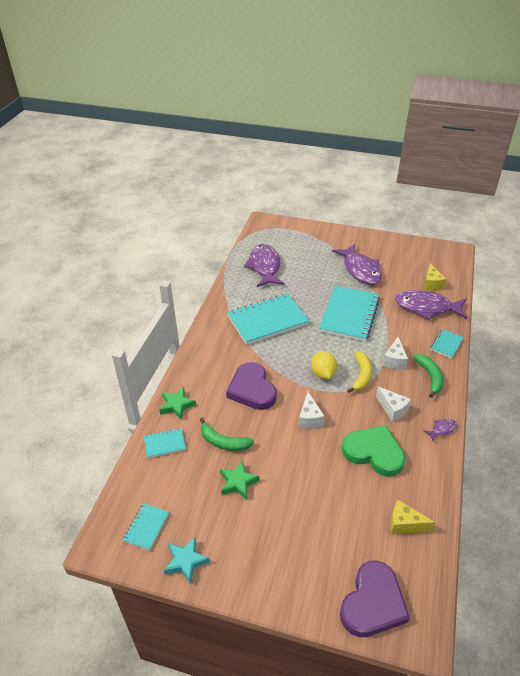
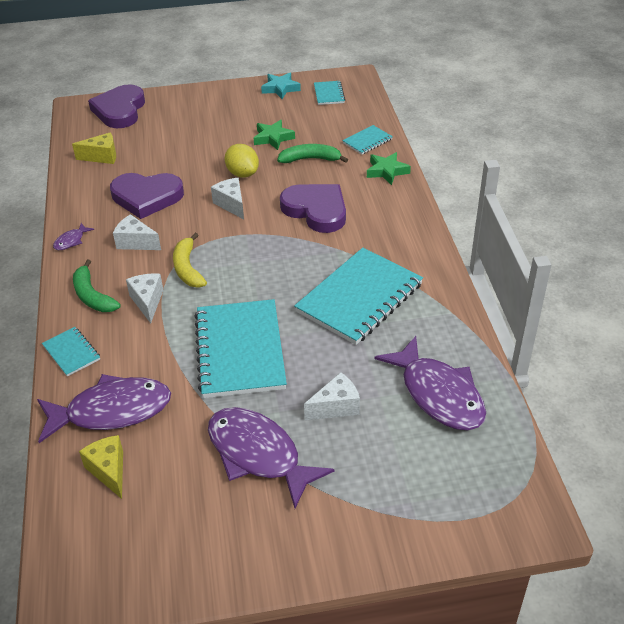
camera: 155 degrees right, 0 degrees up
yellow lemon [311,351,337,379] -> yellow lemon moved to [224,144,259,177]
green heart [342,425,405,477] -> purple heart [110,173,184,219]
turquoise notebook [430,329,464,358] -> turquoise notebook turned 45 degrees counterclockwise [42,327,100,377]
none -> white cheese [304,372,360,420]

